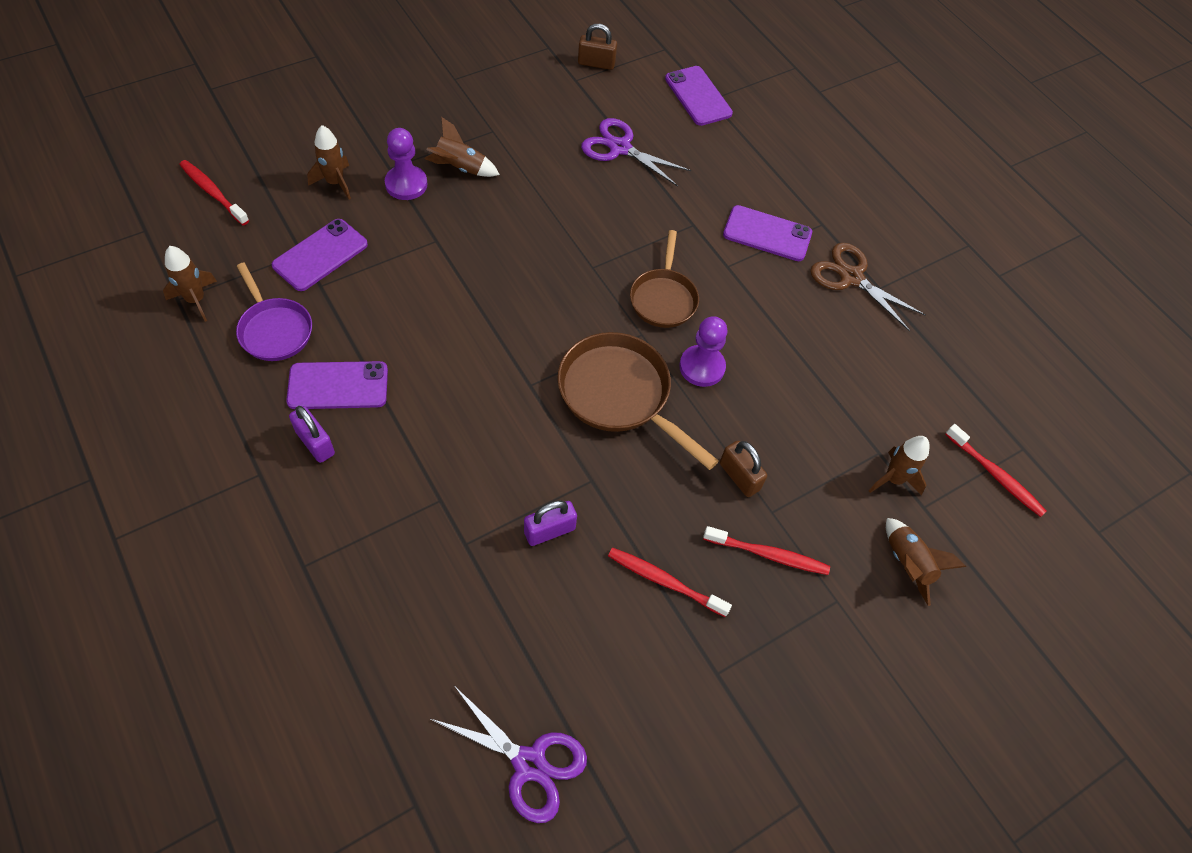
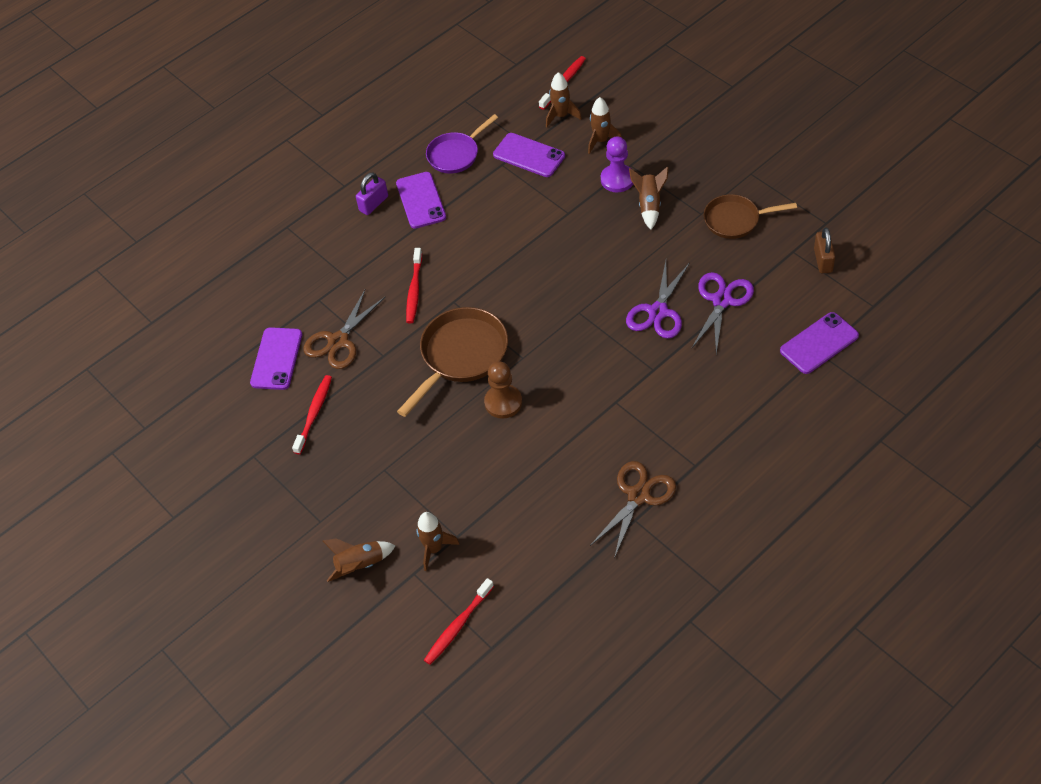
camera: 90 degrees right, 5 degrees down
brown rocket [163,246,217,322] -> brown rocket moved to [546,72,582,127]
purple scissors [431,687,587,823] -> purple scissors moved to [626,261,690,339]
purple padlock [524,500,577,546] -> brown scissors [303,290,385,369]
brown pan [630,230,699,328] -> brown pan moved to [704,194,797,239]
purple pawn [679,317,728,387] -> brown pawn [484,361,522,419]
red toothbrush [703,526,830,575] -> red toothbrush moved to [406,248,422,323]
brown padlock [720,441,767,497] -> none
purple phone [723,205,812,261] -> purple phone moved to [250,327,302,390]

